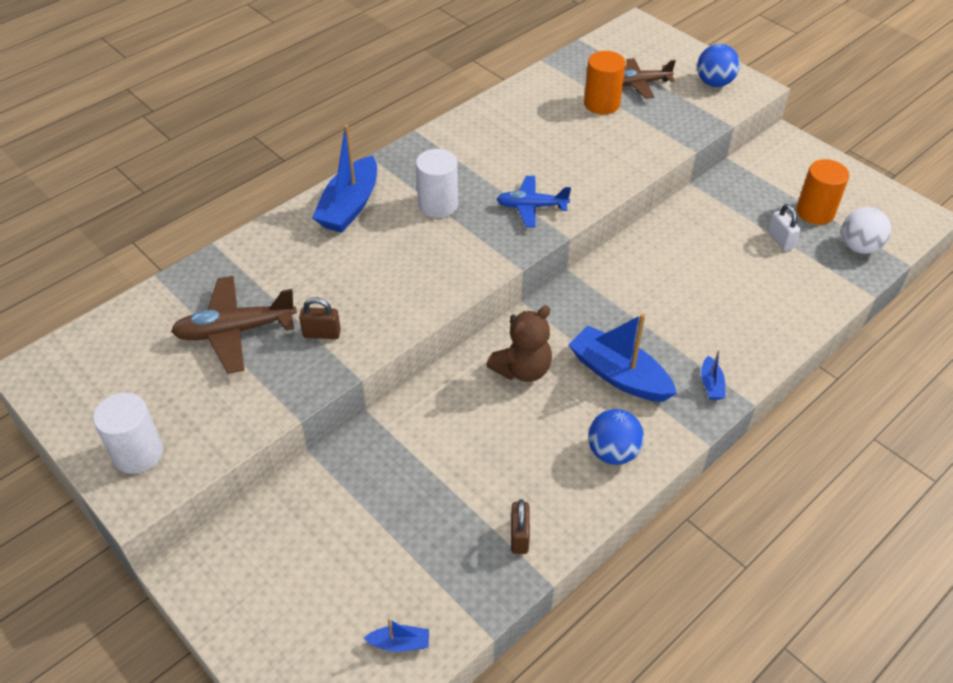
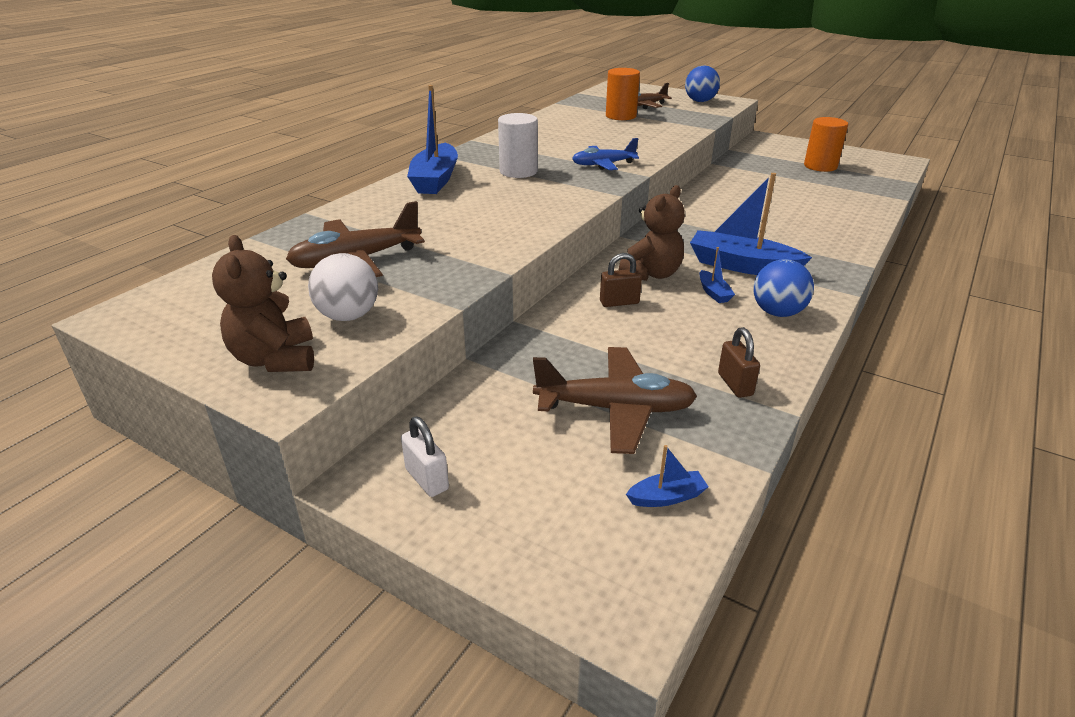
camera: 15 degrees left, 15 degrees down
white cylinder [93,392,163,474] -> brown teddy bear [212,235,314,372]
brown padlock [299,297,341,339] -> brown padlock moved to [600,253,642,307]
blue boat [701,350,725,400] -> blue boat moved to [699,247,735,303]
white padlock [768,204,801,251] -> white padlock moved to [401,417,449,497]
white ball [841,207,891,254] -> white ball moved to [308,253,378,321]
none -> brown plane [533,347,697,454]

